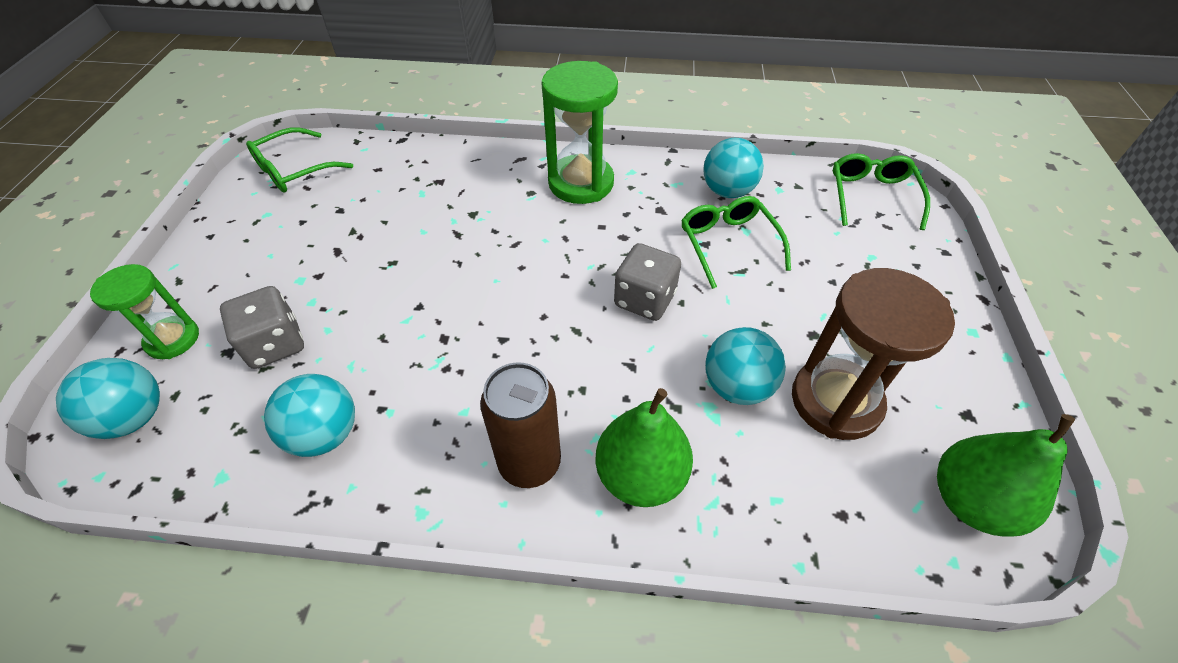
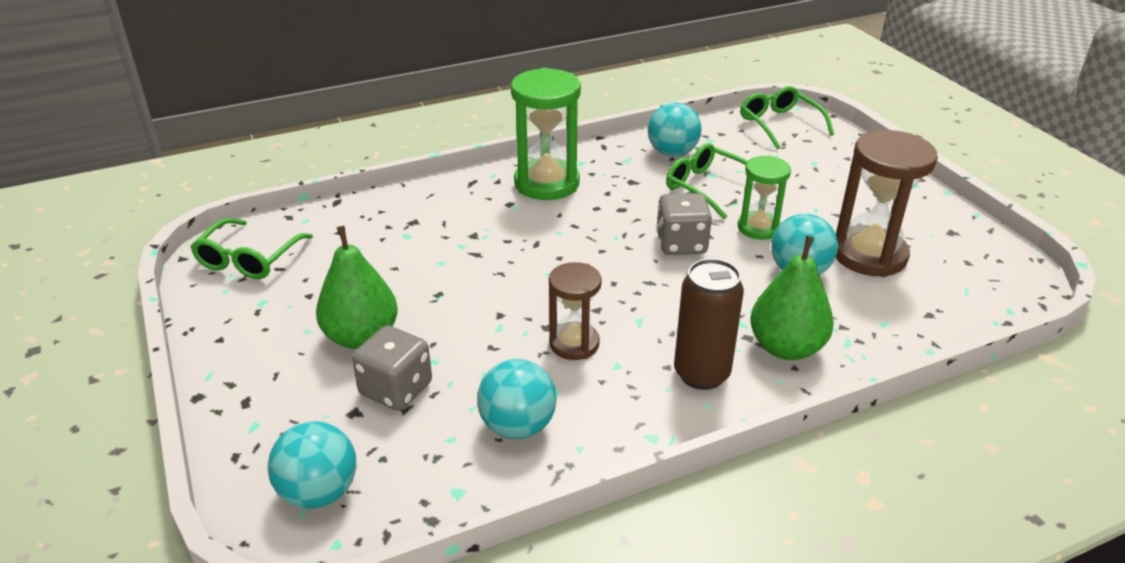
camera: 30 degrees left, 15 degrees down
green hourglass [90,264,199,359] -> green hourglass moved to [738,155,791,240]
green pear [937,414,1075,537] -> green pear moved to [316,226,398,349]
none -> brown hourglass [549,262,602,360]

